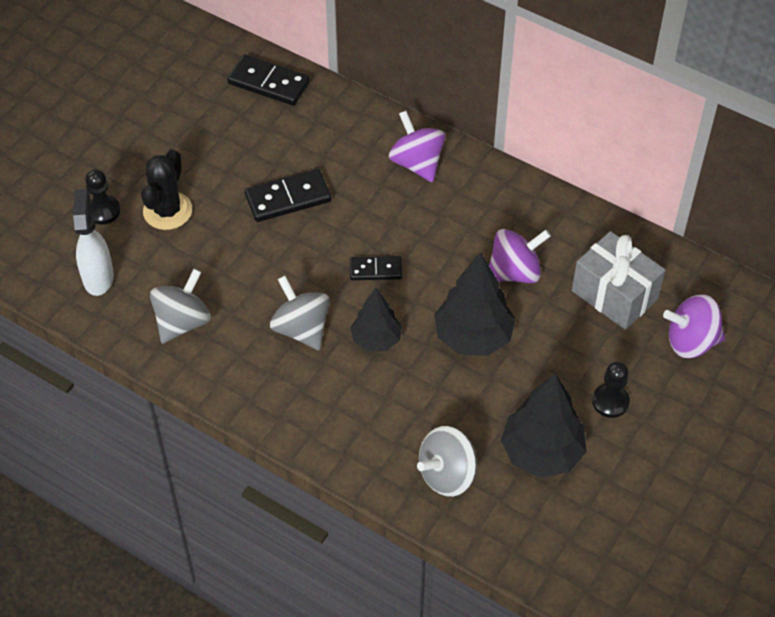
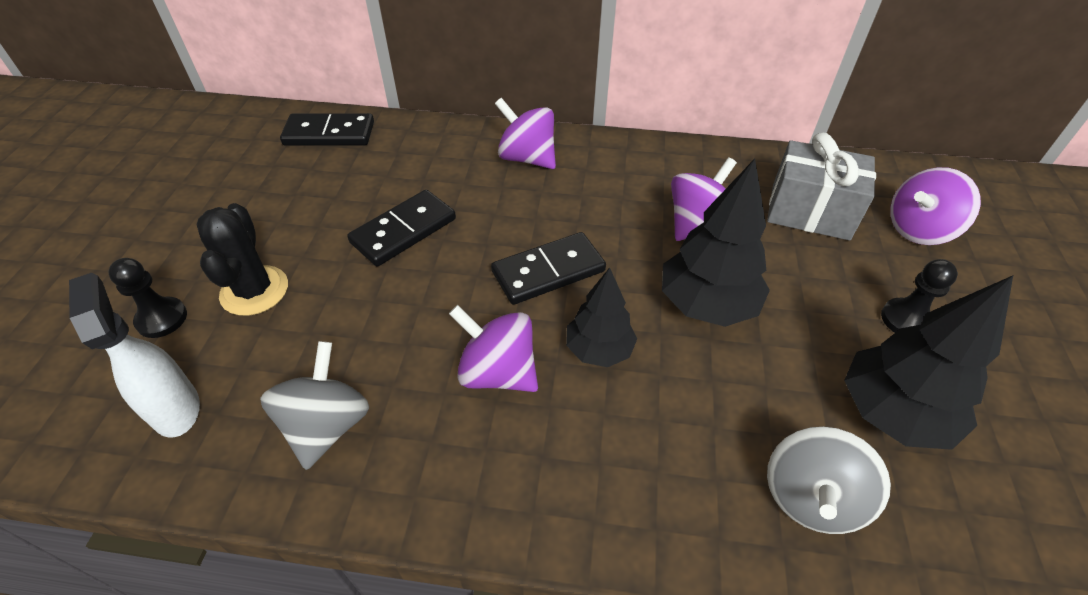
camera: 25 degrees left, 5 degrees down
grey spinning top [270,276,330,350] -> purple spinning top [449,305,538,392]
black domino [350,256,402,280] -> black domino [491,232,606,305], size x1.60

